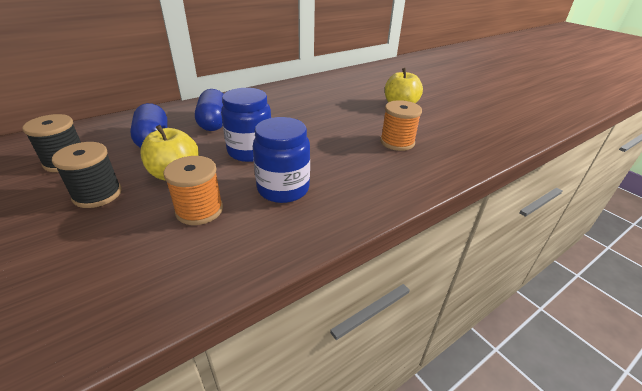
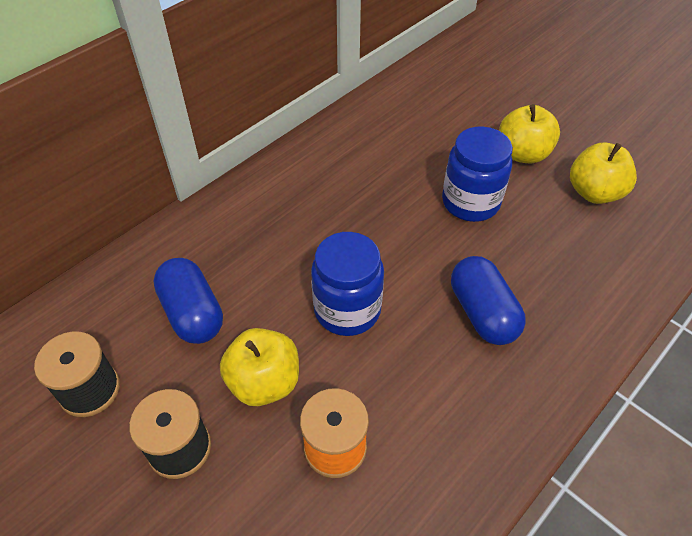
camera: 10 degrees left, 15 degrees up
blue capsule [195,89,223,131] -> blue capsule moved to [451,256,526,345]
blue jar [253,117,310,203] -> blue jar moved to [442,127,513,222]
orange spool [380,100,422,151] -> none
none -> yellow apple [570,143,637,204]

